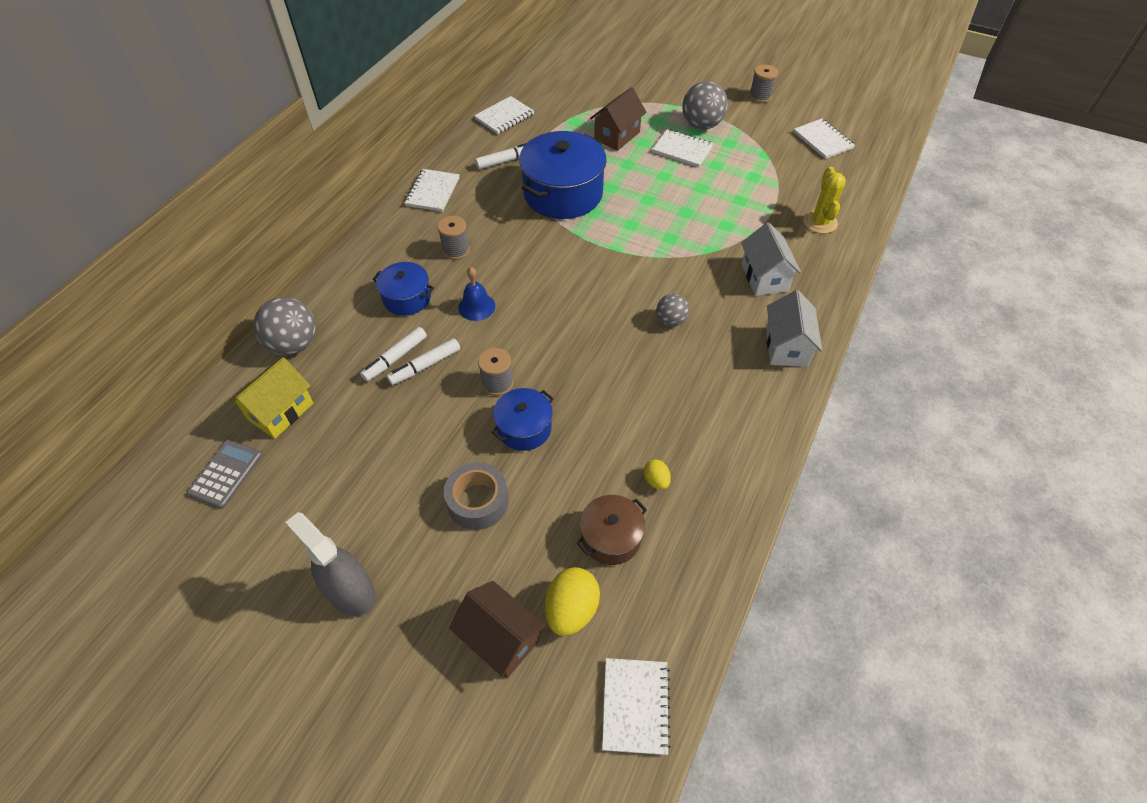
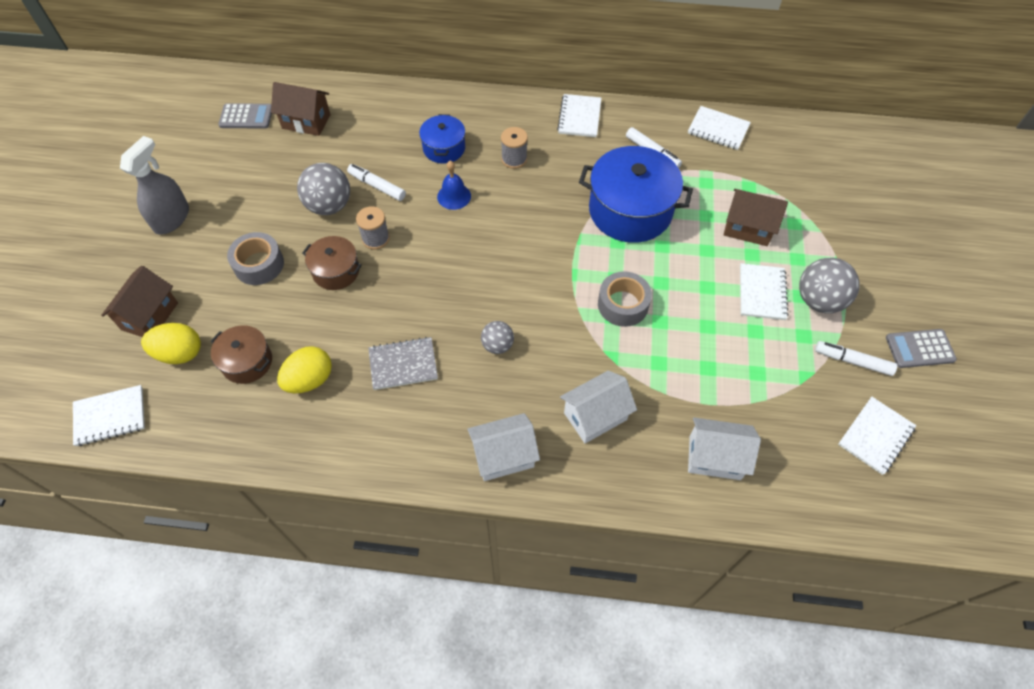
camera: 70 degrees right, 5 degrees up
yellow house [229,357,313,439] -> brown house [271,82,331,136]
grey ball [253,297,316,355] -> grey ball moved to [297,163,350,215]
white marker [360,327,427,382] -> white marker moved to [815,341,897,376]
white notebook [404,169,460,212] -> white notebook turned 75 degrees counterclockwise [557,94,601,137]
blue pot [492,388,554,451] -> brown pot [302,236,362,290]
yellow egg [644,459,671,490] -> yellow egg [277,346,332,393], size x1.86
grey spool [749,65,778,103] -> grey calculator [886,329,957,368]
yellow cactus [803,167,846,234] -> white house [688,418,761,480]
none -> grey notebook [368,337,438,390]
none -> grey tape [598,271,652,327]

